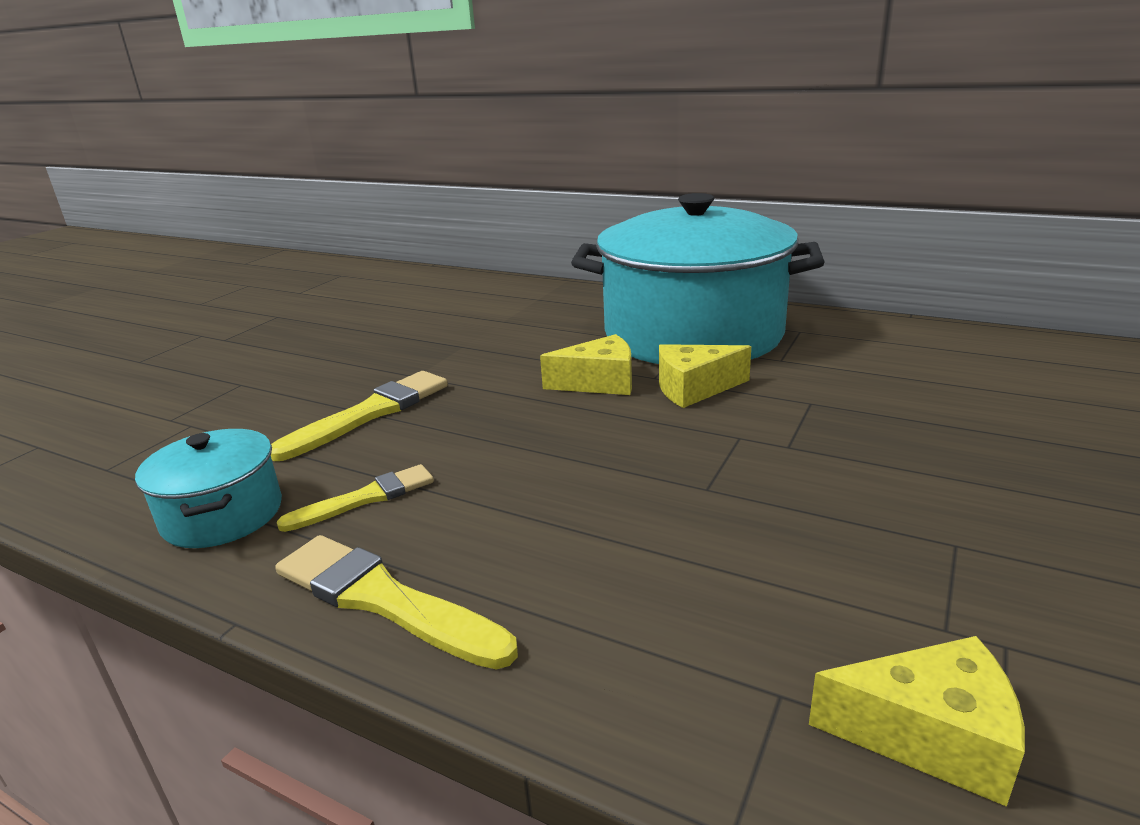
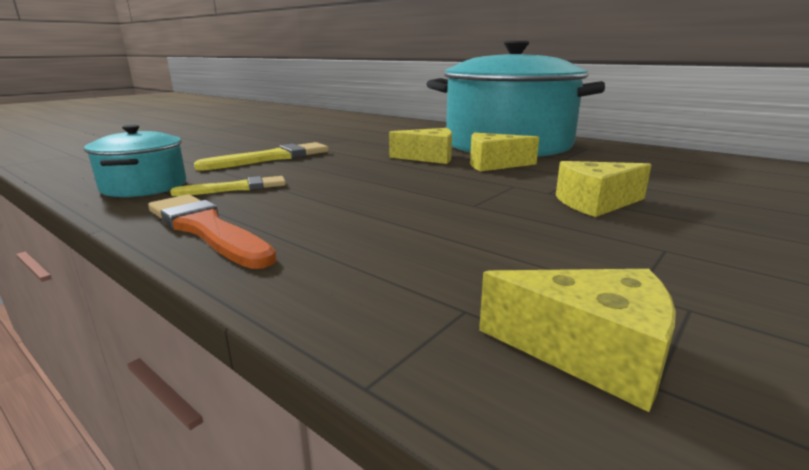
camera: 10 degrees right, 5 degrees down
yellow brush [275,535,518,670] -> orange brush [148,194,277,269]
none -> yellow cheese [556,161,651,217]

